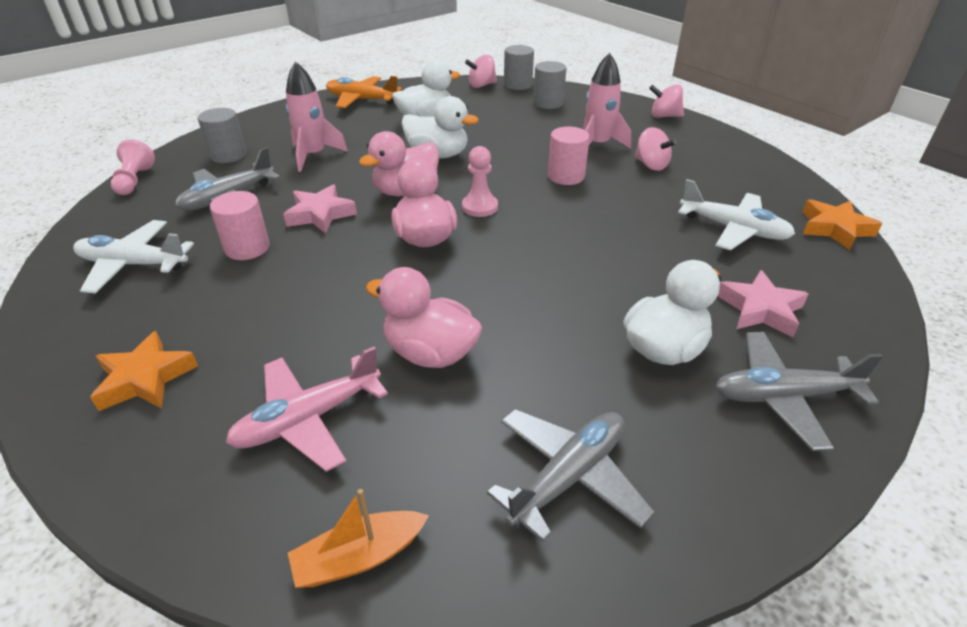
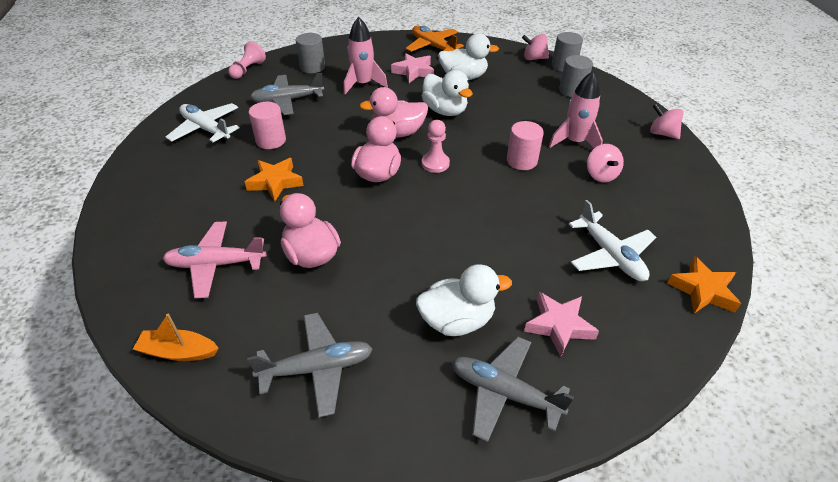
camera: 30 degrees right, 5 degrees up
orange star [90,331,198,411] -> orange star moved to [245,158,304,201]
pink star [283,184,357,234] -> pink star moved to [391,53,434,83]

